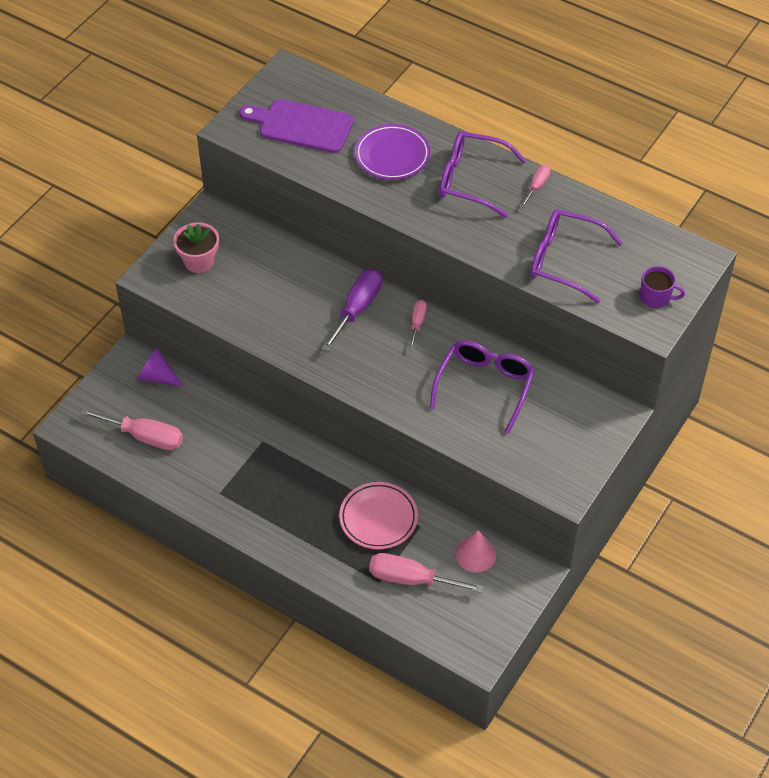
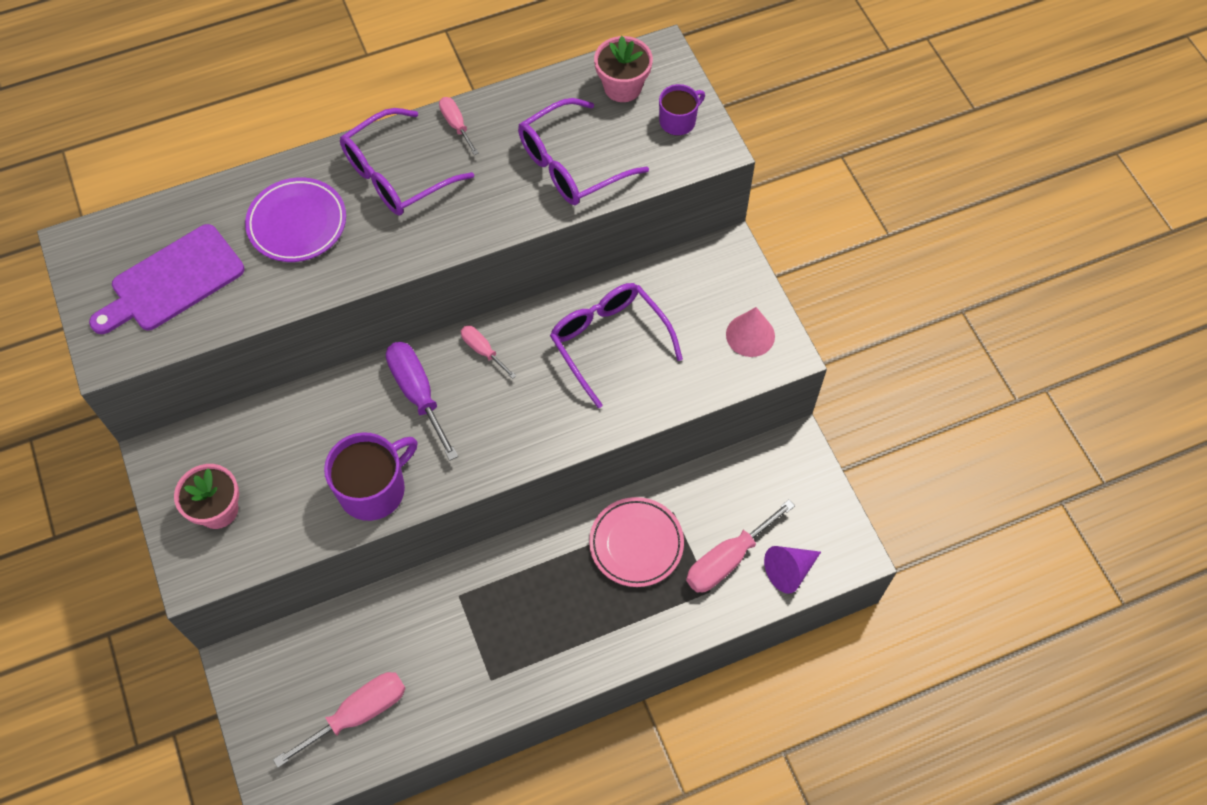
camera: 55 degrees left, 10 degrees up
purple cone [136,347,184,387] -> purple cone moved to [764,546,821,594]
pink cone [455,530,496,572] -> pink cone moved to [726,307,775,357]
none -> purple mug [324,432,417,521]
none -> pink flower pot [594,36,653,102]

